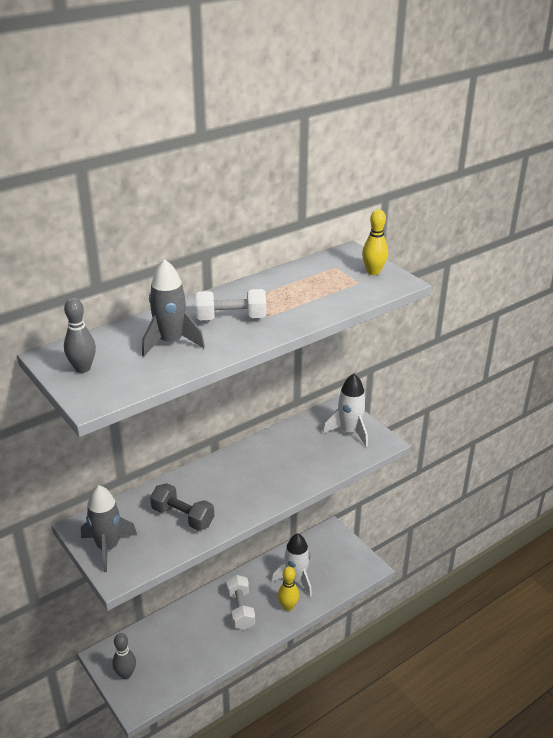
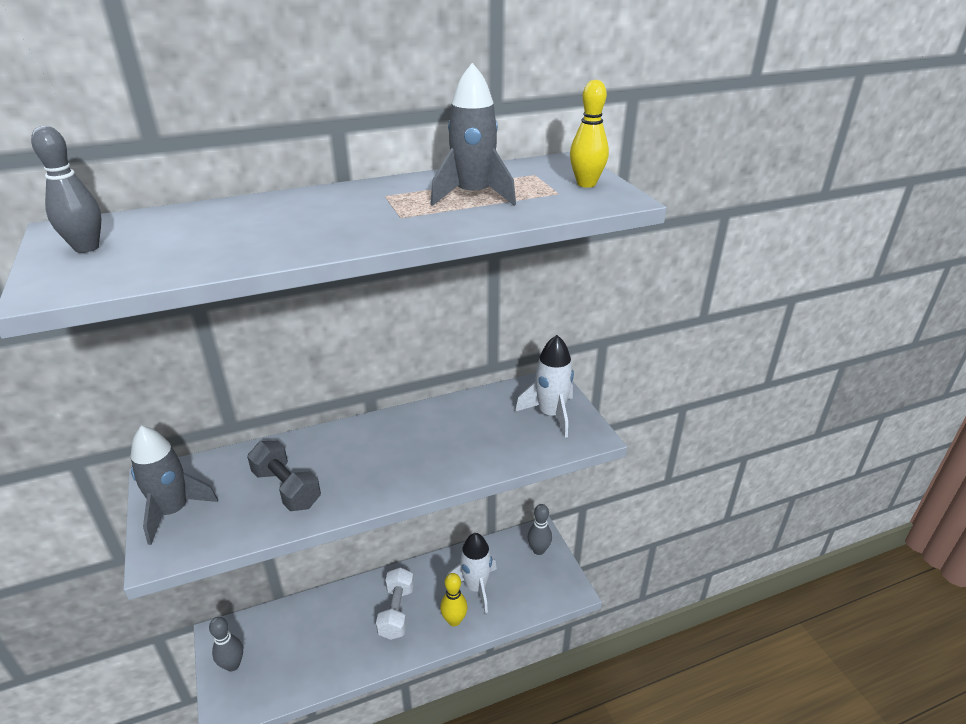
camera: 15 degrees right, 0 degrees up
grey rocket [142,259,205,357] -> grey rocket moved to [430,63,516,206]
white dumbbell [196,289,266,320] -> none
none -> grey bowling pin [528,504,552,555]

